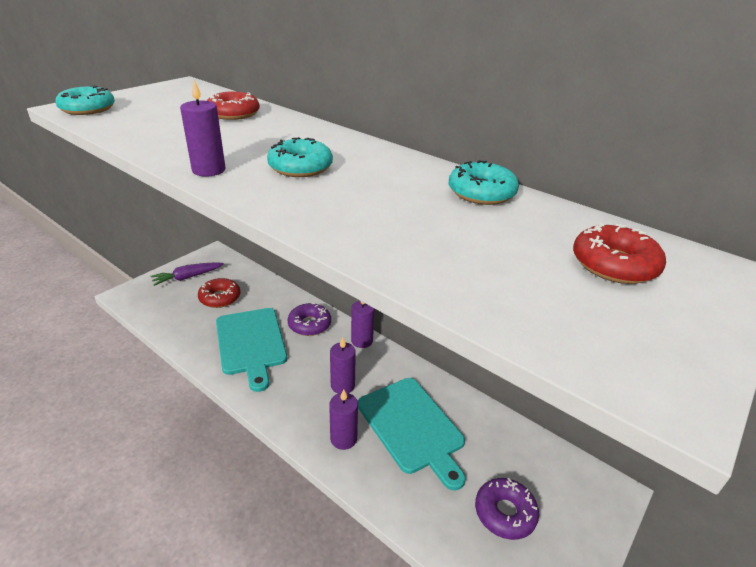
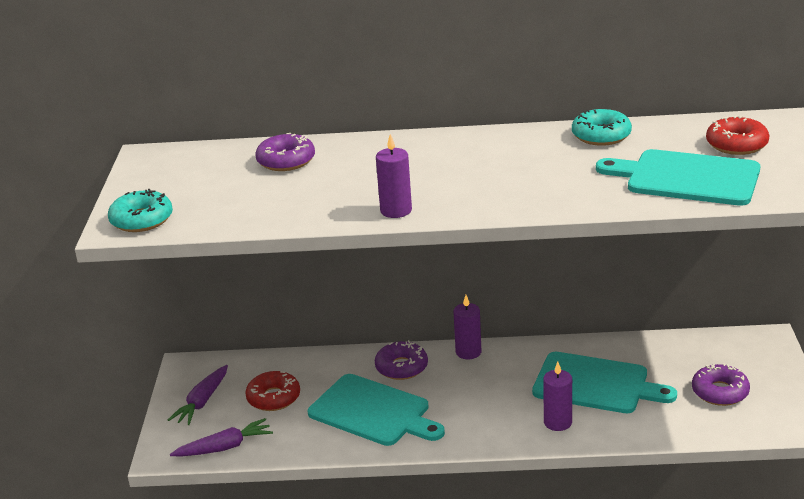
camera: 35 degrees left, 5 degrees down
red donut [207,91,260,120] -> purple donut [256,133,315,171]
turquoise donut [267,137,333,177] -> none
purple candle [330,337,356,394] -> none
none -> purple carrot [170,418,273,456]
none -> turquoise cutting board [596,149,760,206]

